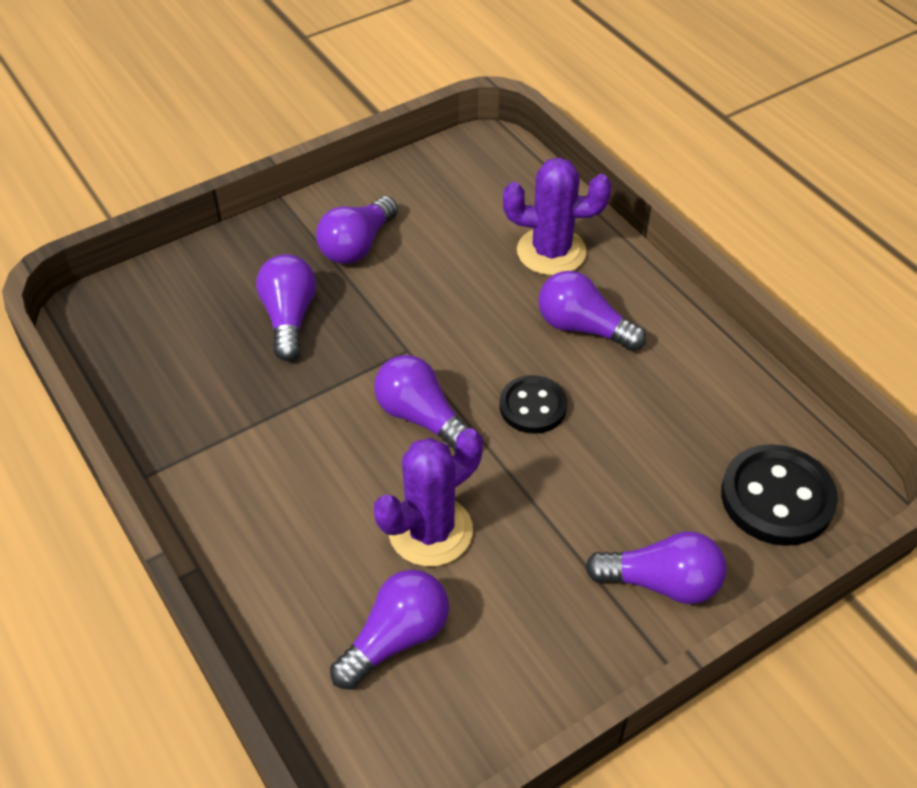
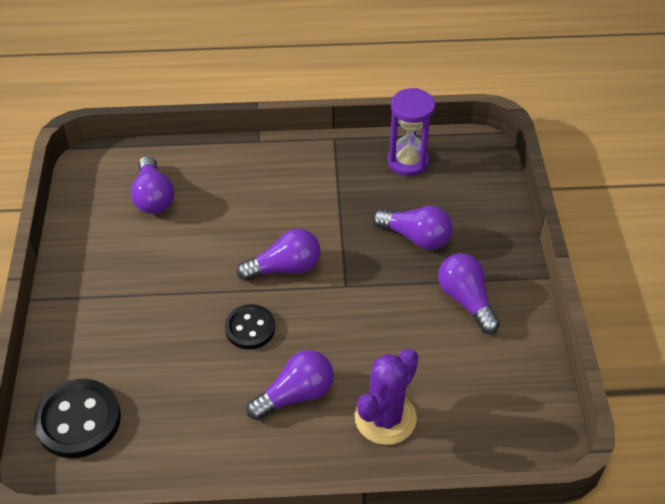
camera: 120 degrees right, 0 degrees up
purple cactus [374,428,483,567] -> none
purple light bulb [585,531,727,604] -> none
none -> purple hourglass [388,88,435,176]

